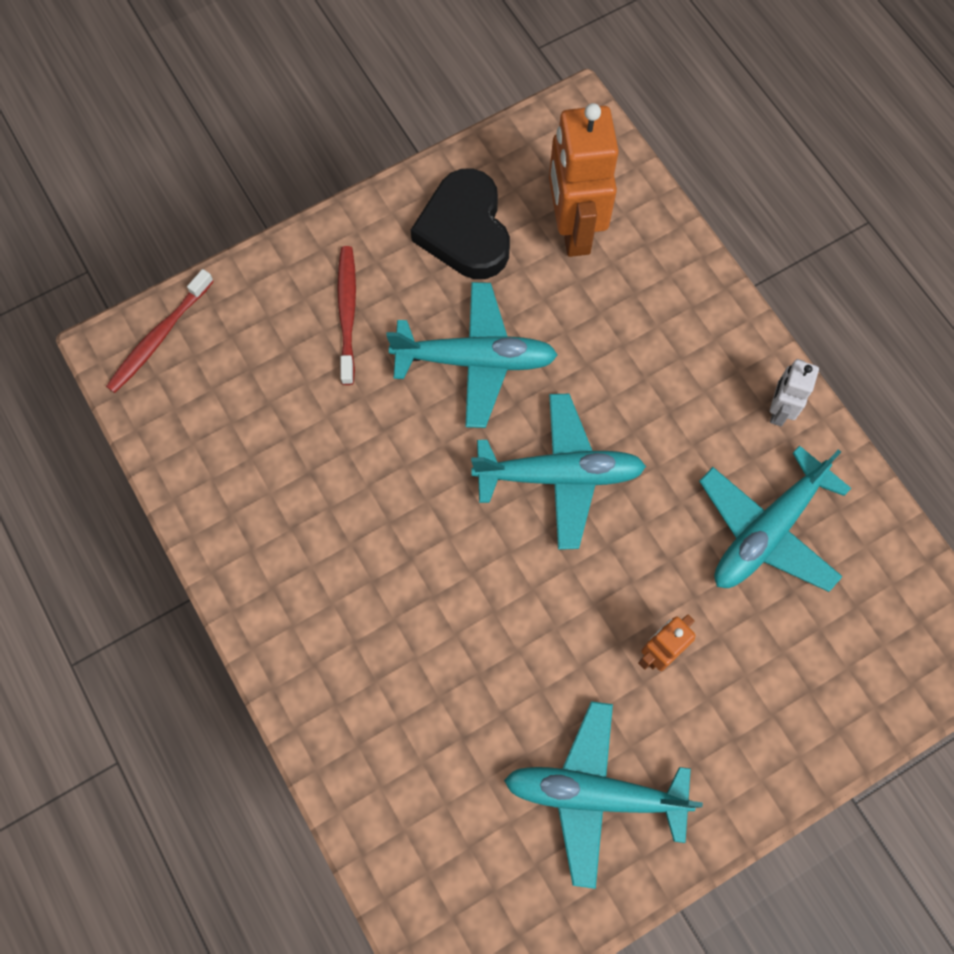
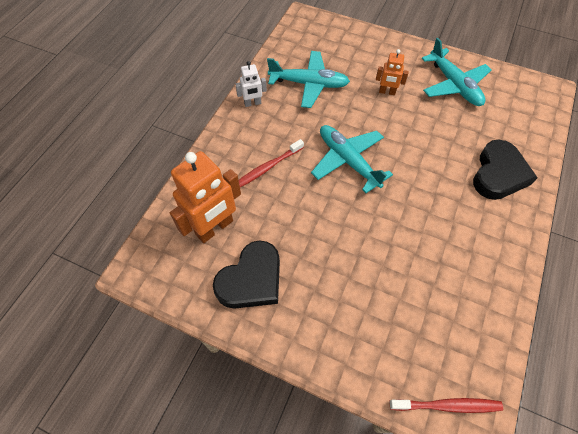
camera: 125 degrees left, 10 degrees down
red toothbrush [337,246,356,385] -> red toothbrush moved to [239,139,304,187]
turquoise plane [386,282,558,428] -> none
none -> black heart [473,140,538,200]

